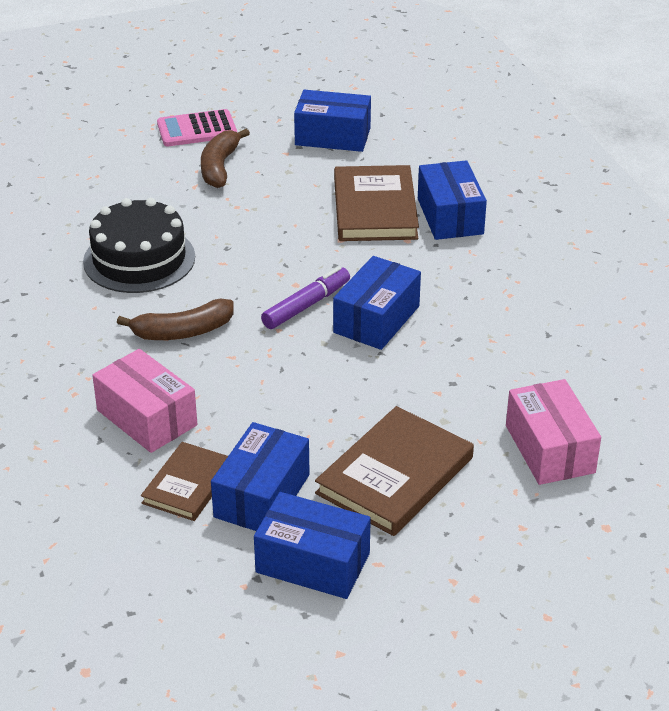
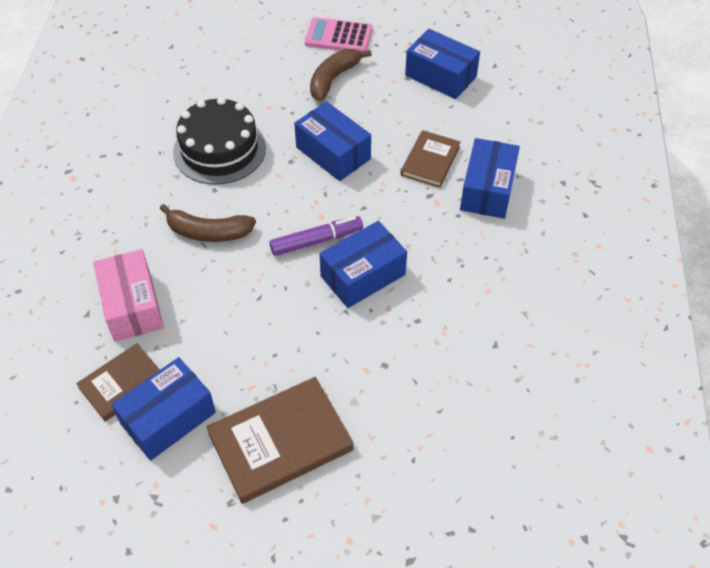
camera: 25 degrees right, 15 degrees up
blue box [254,492,371,599] -> blue box moved to [294,101,371,181]
brown book [334,165,419,241] -> brown book [401,130,461,188], size x0.61
pink box [506,379,601,485] -> none

